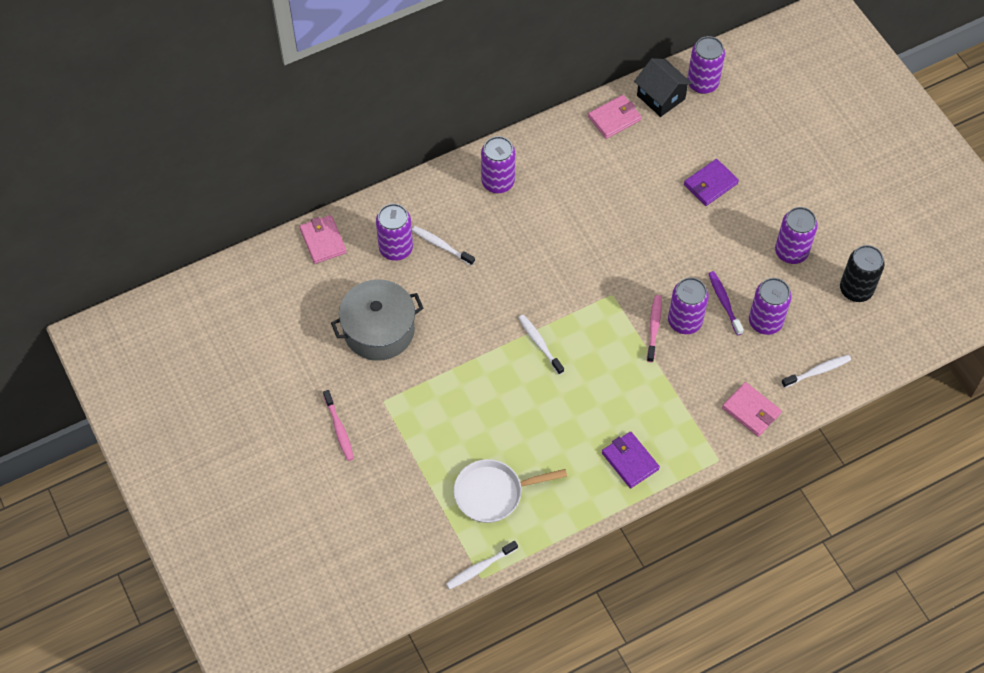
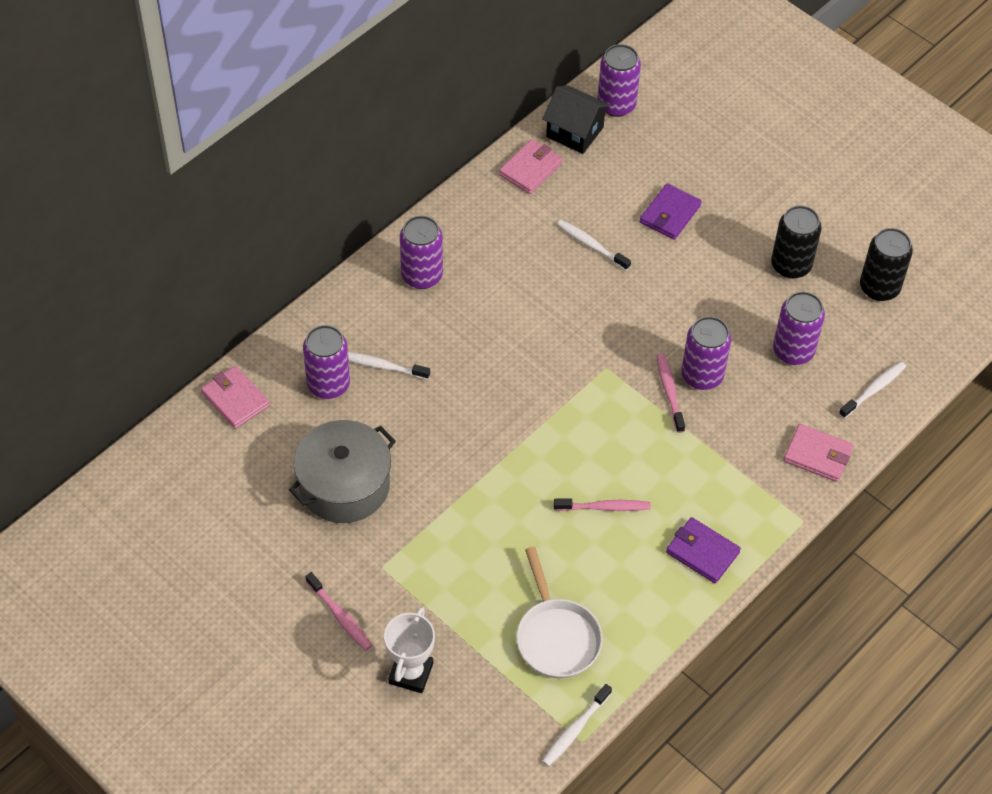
camera: 20 degrees left, 5 degrees down
white pan [454,459,567,523] -> white pan turned 75 degrees counterclockwise [516,547,603,678]
white toothbrush [518,315,564,375] -> white toothbrush moved to [557,220,631,271]
purple toothbrush [708,271,744,335] -> none
purple can [775,207,818,264] -> black can [771,205,822,279]
none -> white trophy [384,607,435,693]
none -> pink toothbrush [554,498,651,511]

